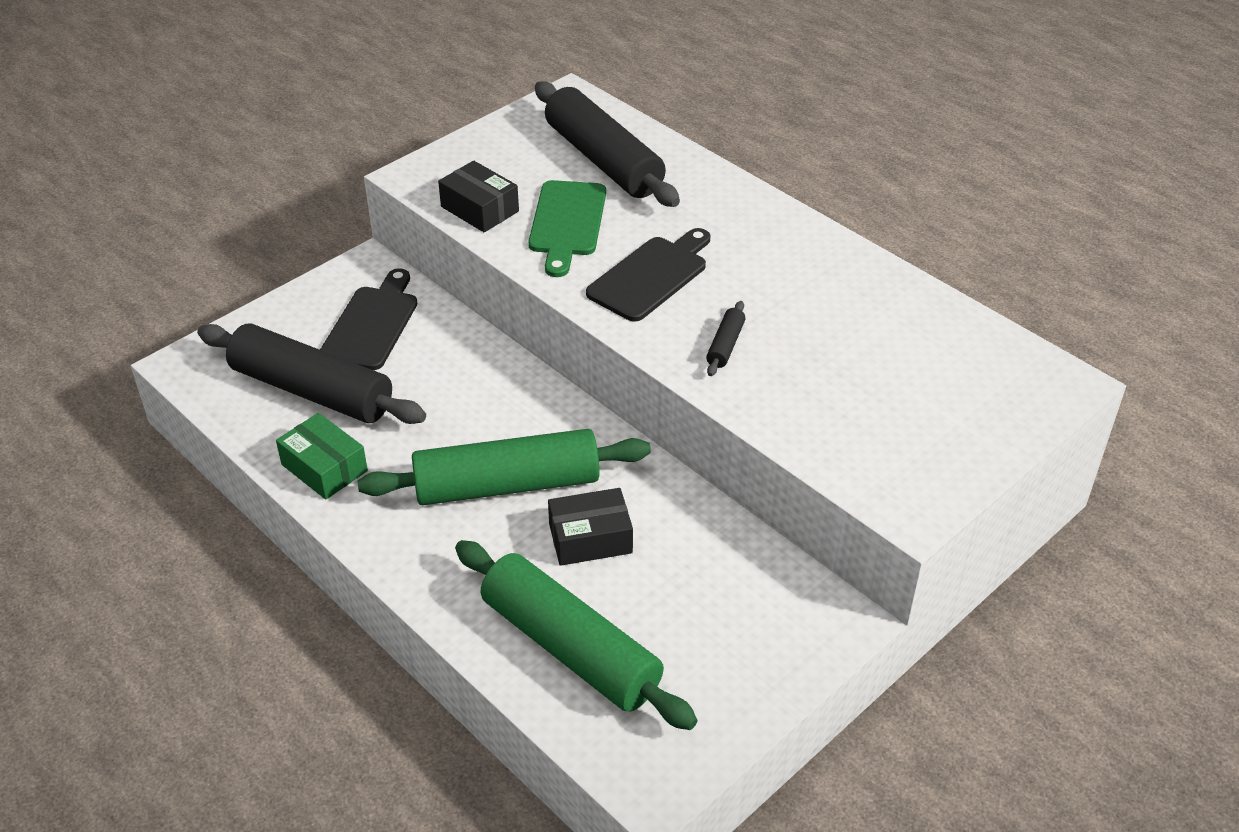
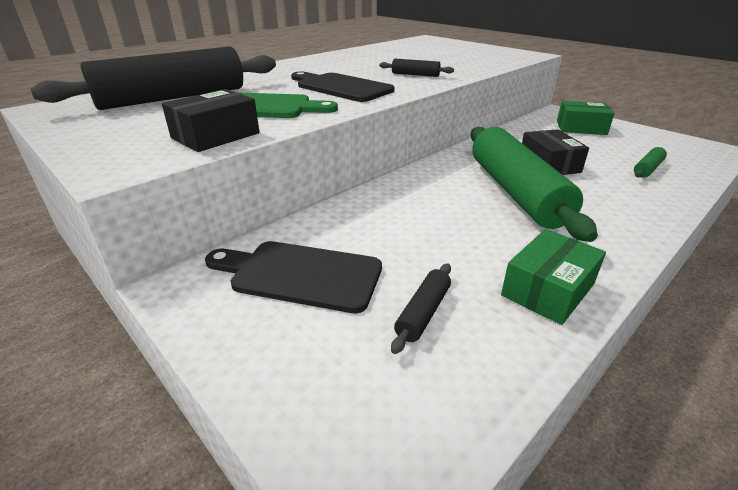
camera: 90 degrees left, 10 degrees down
black rolling pin [197,324,426,424] -> black rolling pin [391,263,451,354], size x0.40
green rolling pin [455,540,697,730] -> green rolling pin [634,147,667,178], size x0.40
none -> green box [557,101,615,135]

